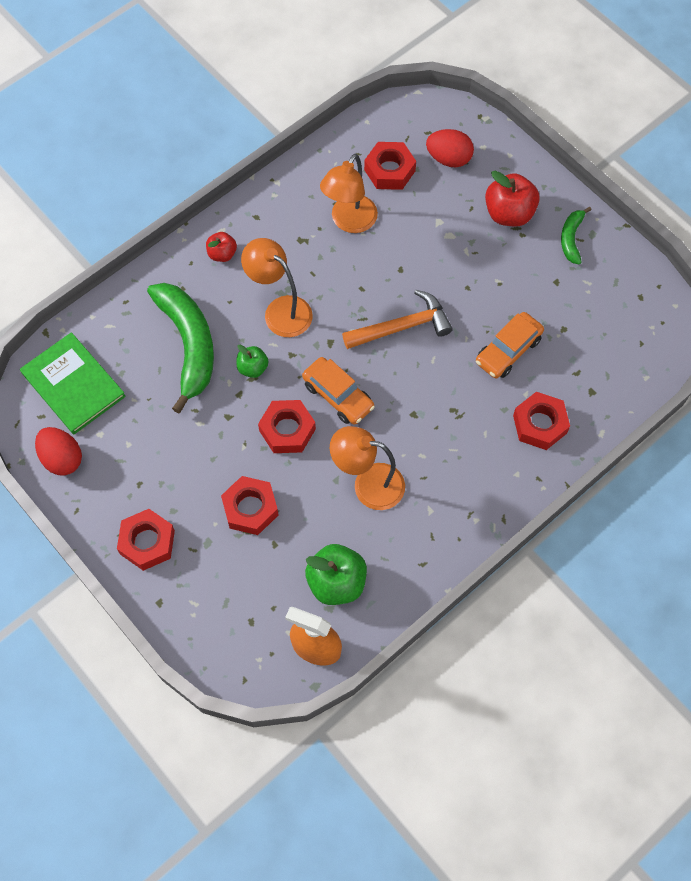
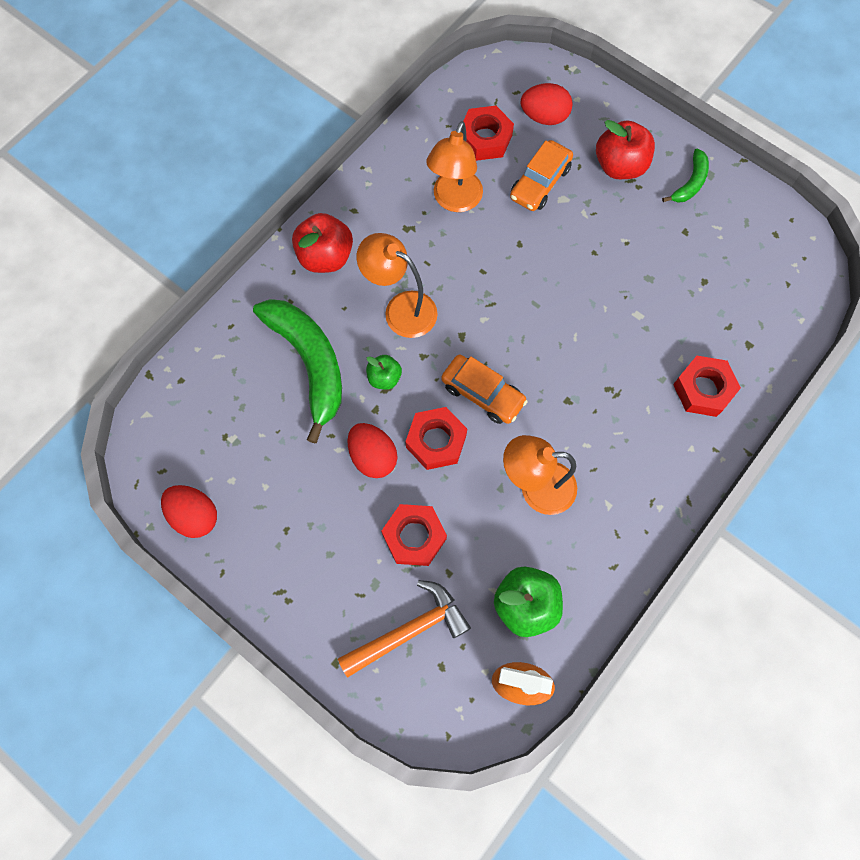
camera: 10 degrees left, 5 degrees up
green book [20,332,126,434] -> none
red nut [117,509,175,571] -> none
red apple [206,232,237,262] -> red apple [292,213,353,273], size x1.76
orange hammer [342,290,453,349] -> orange hammer moved to [338,580,471,678]
orange car [476,312,544,378] -> orange car moved to [510,140,573,211]
green banana [561,207,592,264] -> green banana turned 150 degrees counterclockwise [662,148,709,203]
none -> red egg [347,423,397,478]

